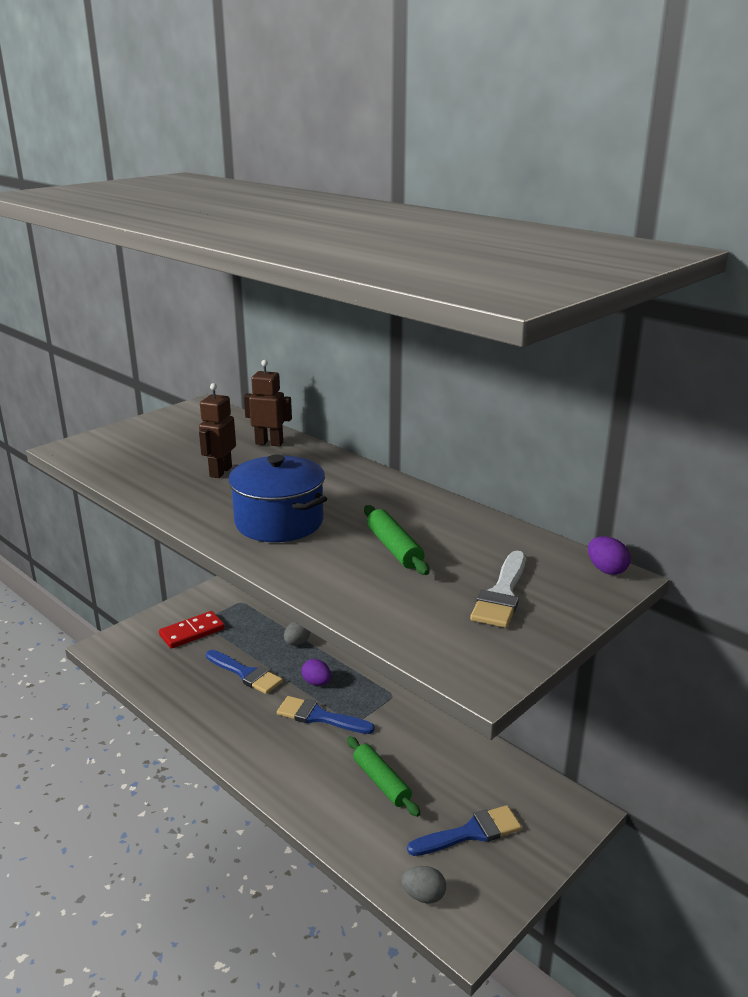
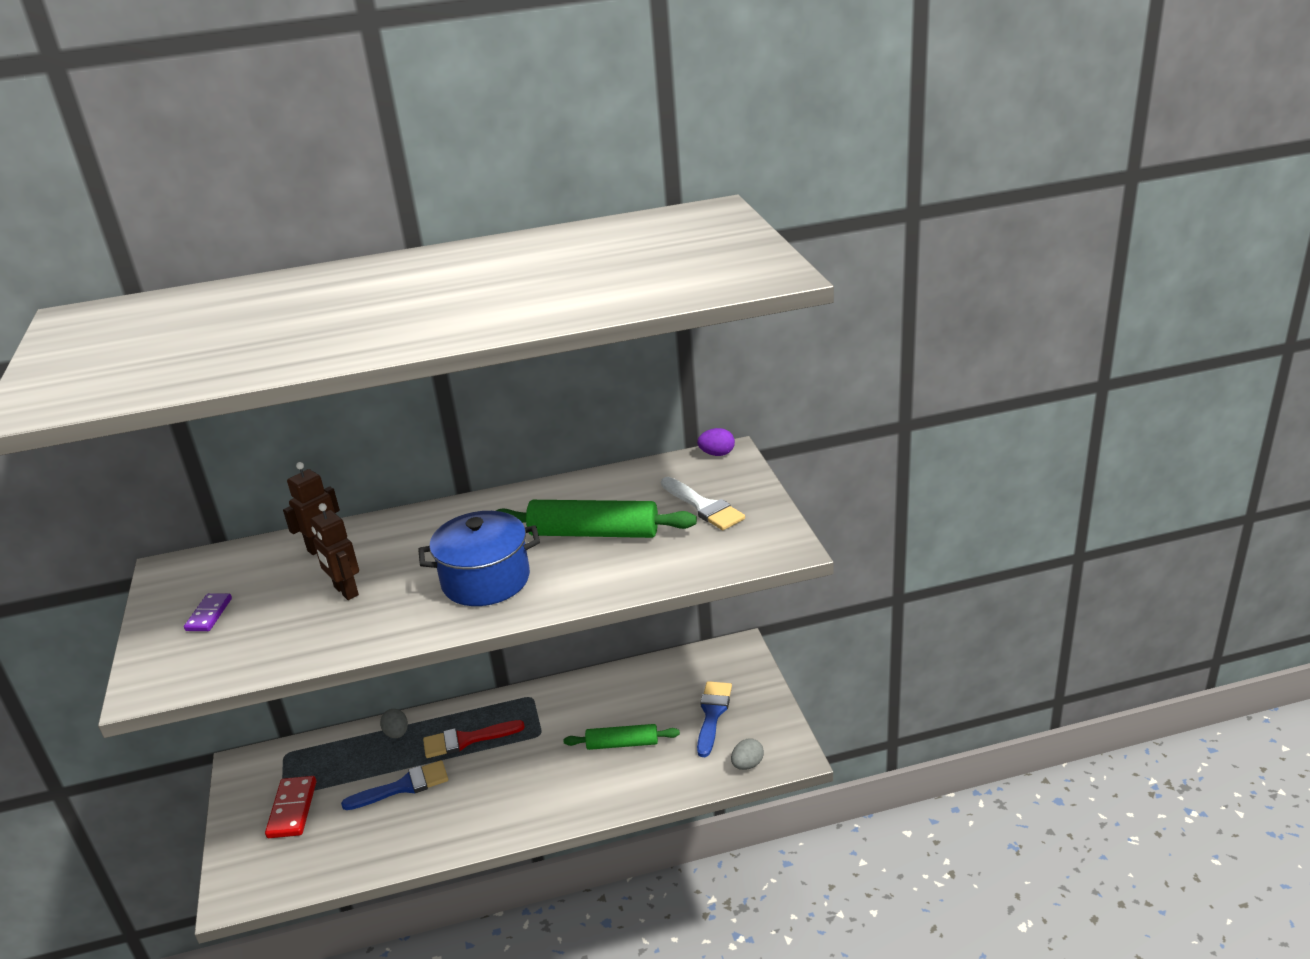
camera: 55 degrees left, 5 degrees up
blue brush [277,696,375,734] -> none
purple egg [301,659,331,686] -> red brush [423,720,525,758]
green rolling pin [364,505,430,575] -> green rolling pin [496,500,697,538], size x1.61
none -> purple domino [184,593,232,631]

